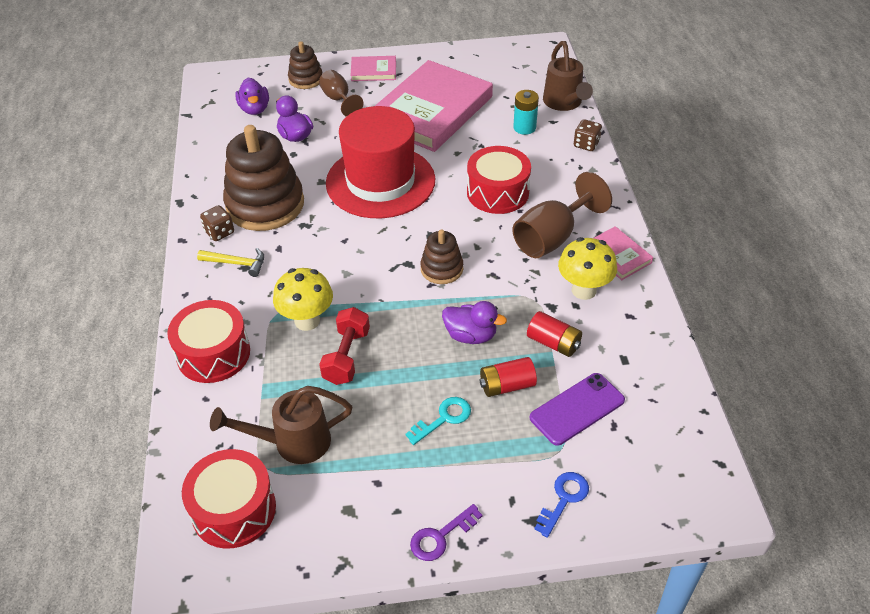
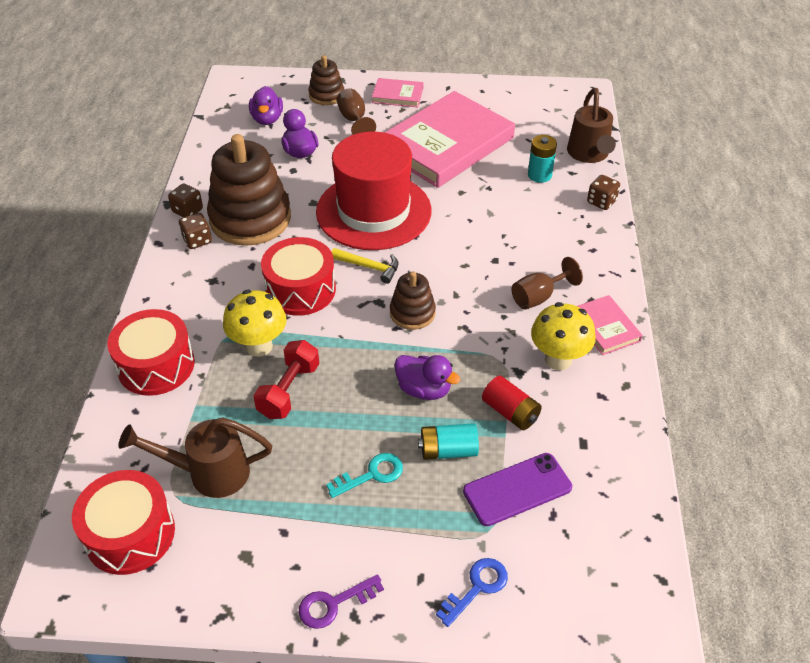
camera: 10 degrees right, 0 degrees up
yellow hammer [197,248,264,277] -> yellow hammer moved to [332,248,398,284]
red drum [467,146,531,214] -> red drum moved to [261,237,336,316]
red battery [480,357,537,397] -> turquoise battery [418,423,479,460]
brown goblet [512,172,612,258] -> brown goblet [512,257,583,309], size x0.62
none -> brown dice [168,184,203,217]

